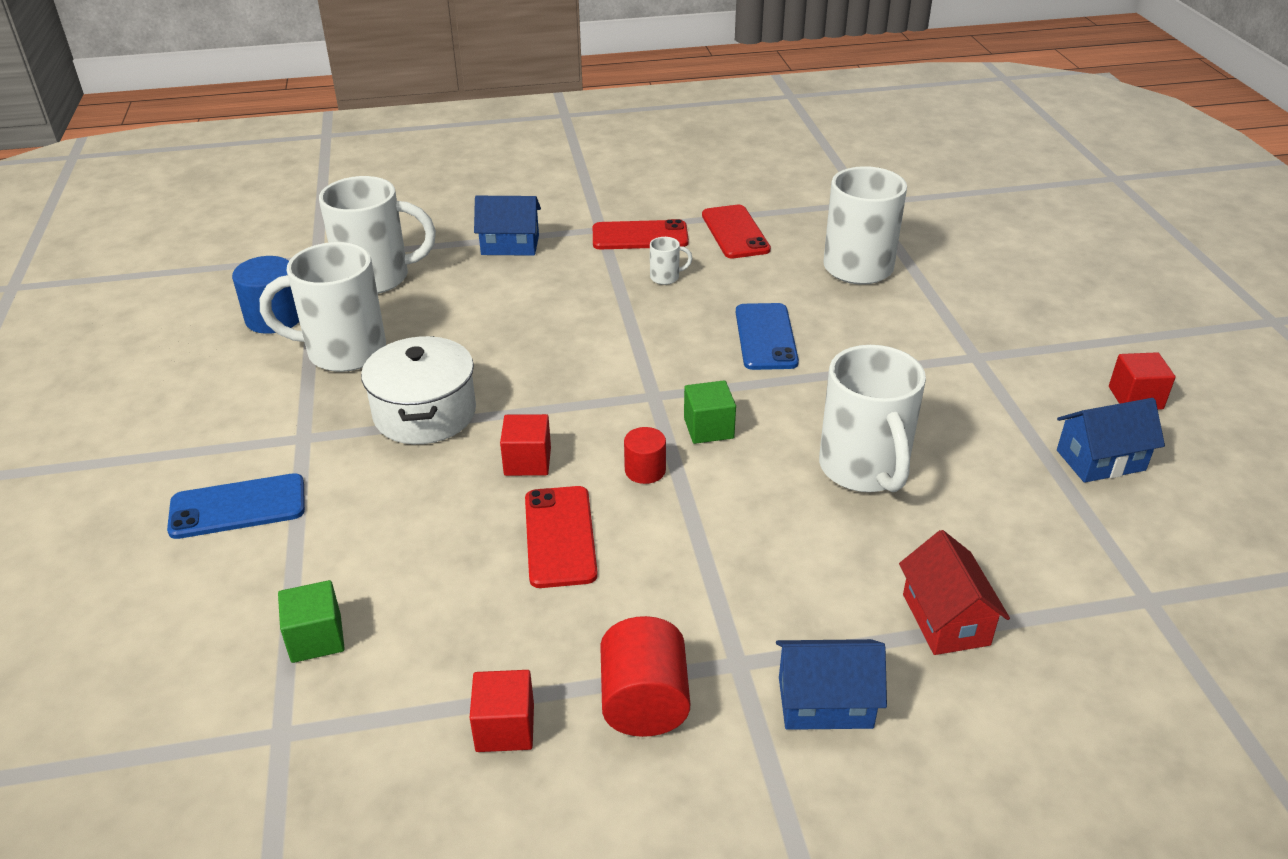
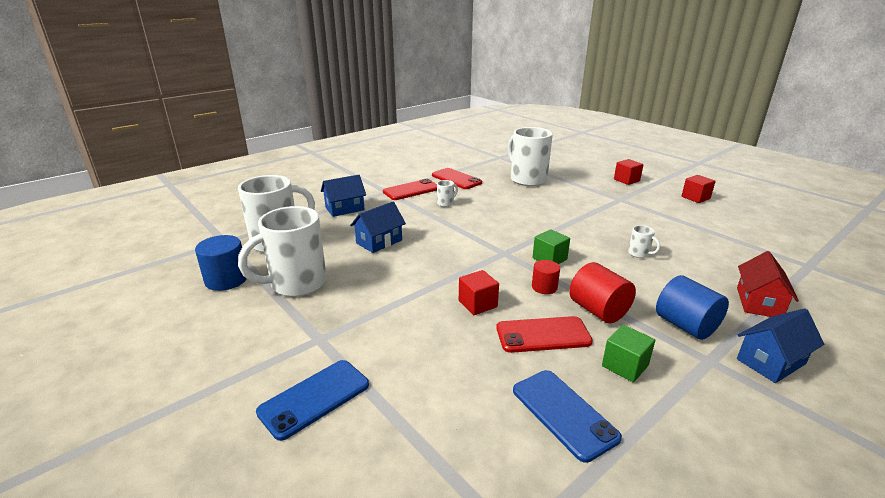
camera: 30 degrees left, 10 degrees down
green cube [278,580,345,663] -> green cube moved to [602,325,655,382]
white pot [361,336,476,444] -> none
red cube [469,670,534,752] -> red cube moved to [614,159,644,185]
red phone [525,486,598,588] -> red phone turned 60 degrees counterclockwise [496,316,593,353]
red cylinder [600,616,690,737] -> red cylinder moved to [569,262,636,323]
blue phone [736,303,799,370] -> blue phone moved to [513,370,622,463]
white mug [819,345,926,492] -> white mug [628,225,660,258], size x0.41
red house [899,530,1010,655] -> red house turned 60 degrees clockwise [737,251,799,317]
blue house [1057,398,1165,483] -> blue house moved to [350,201,406,253]
none -> blue cylinder [656,275,729,340]

